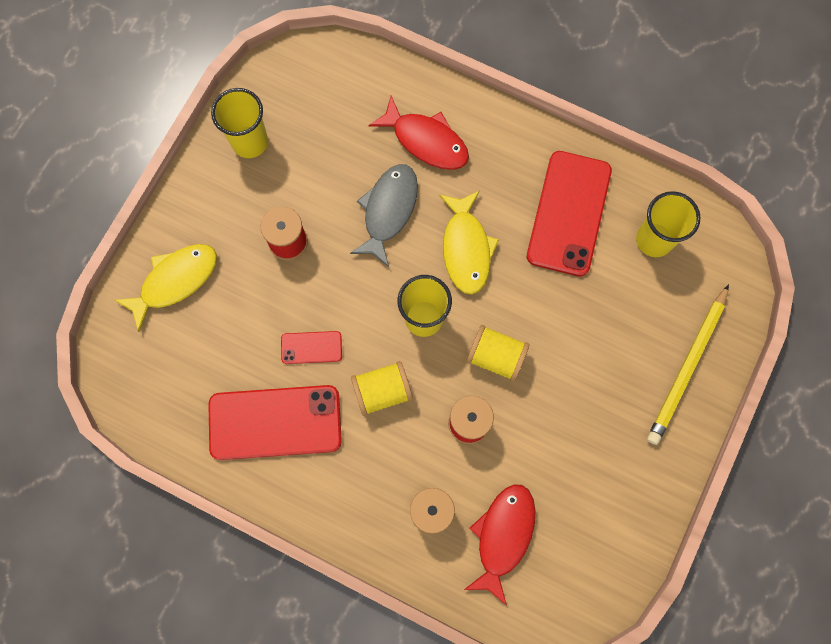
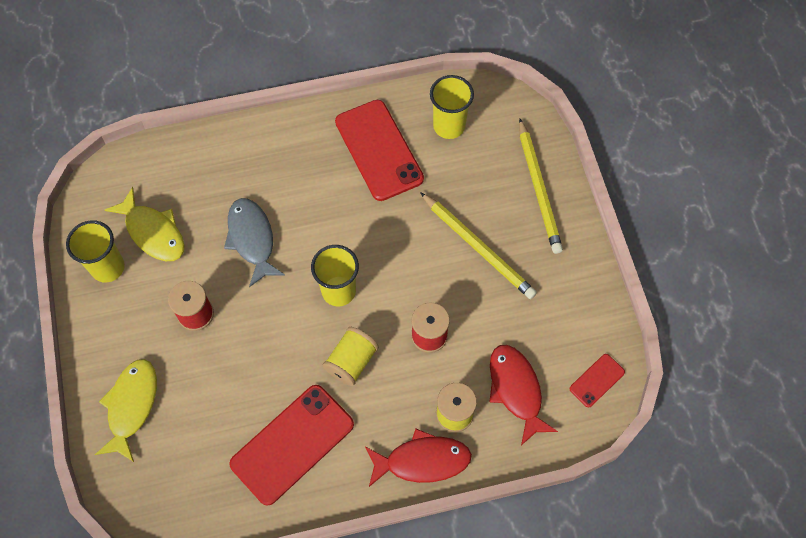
camera: 40 degrees left, 10 degrees down
red phone [281,331,342,364] -> red phone moved to [570,354,625,408]
red fish [368,96,469,170] -> red fish moved to [365,429,472,487]
yellow fish [439,191,499,294] -> yellow fish moved to [105,187,184,261]
yellow spool [466,325,529,382] -> none
none -> yellow pencil [420,192,537,299]

